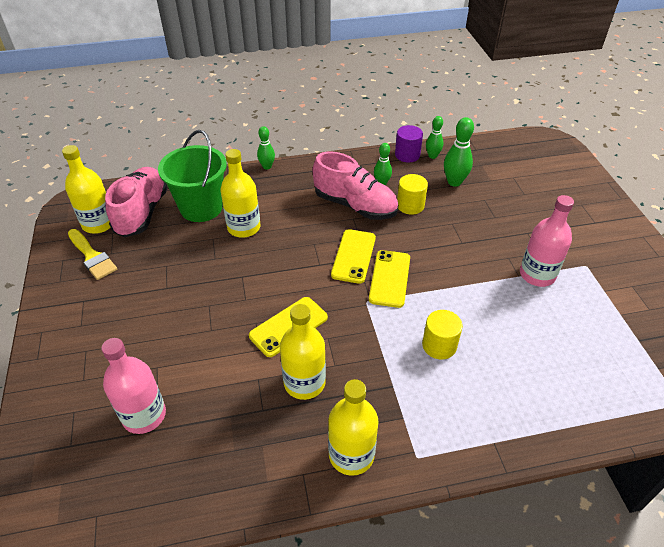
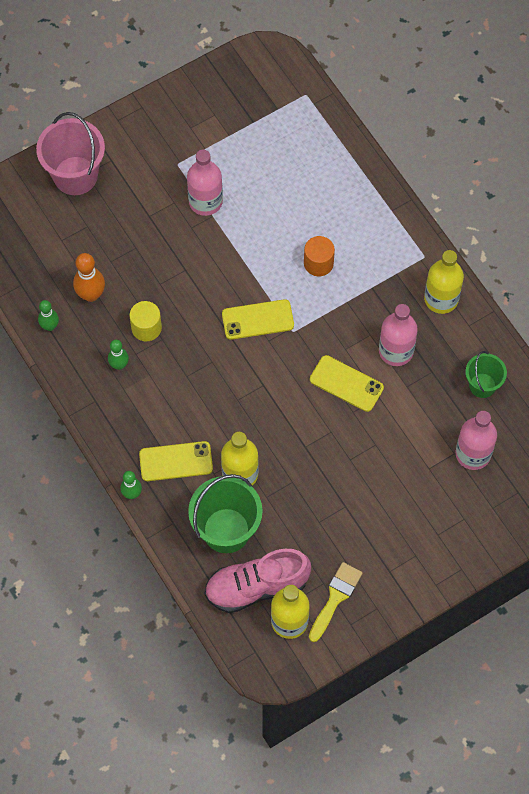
camera: 110 degrees left, 20 degrees up
yellow bottle [280,304,326,400] -> pink bottle [379,304,418,366]
pink shoe [313,151,398,220] -> none
yellow phone [331,229,376,284] -> yellow phone moved to [139,441,213,481]
purple cylinder [395,125,423,162] -> none
yellow cylinder [422,310,463,359] -> orange cylinder [304,236,335,276]
green bowling pin [444,117,474,187] -> orange bowling pin [73,253,105,302]
none -> pink bucket [36,112,105,195]
none -> green bucket [465,351,507,398]

